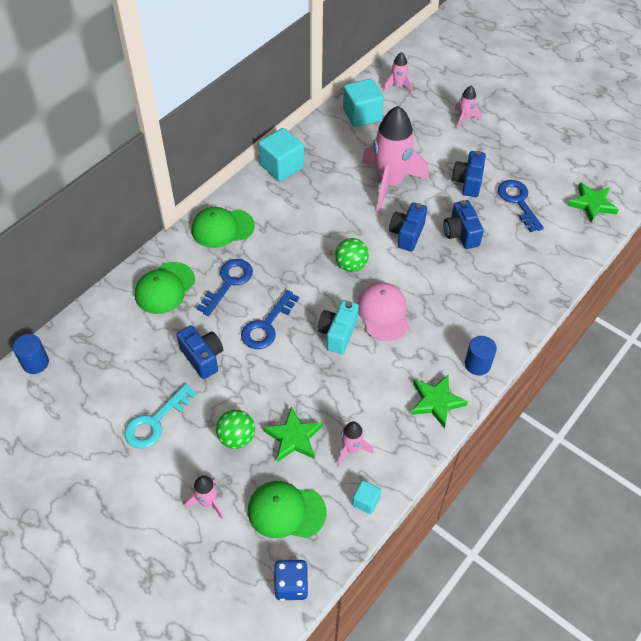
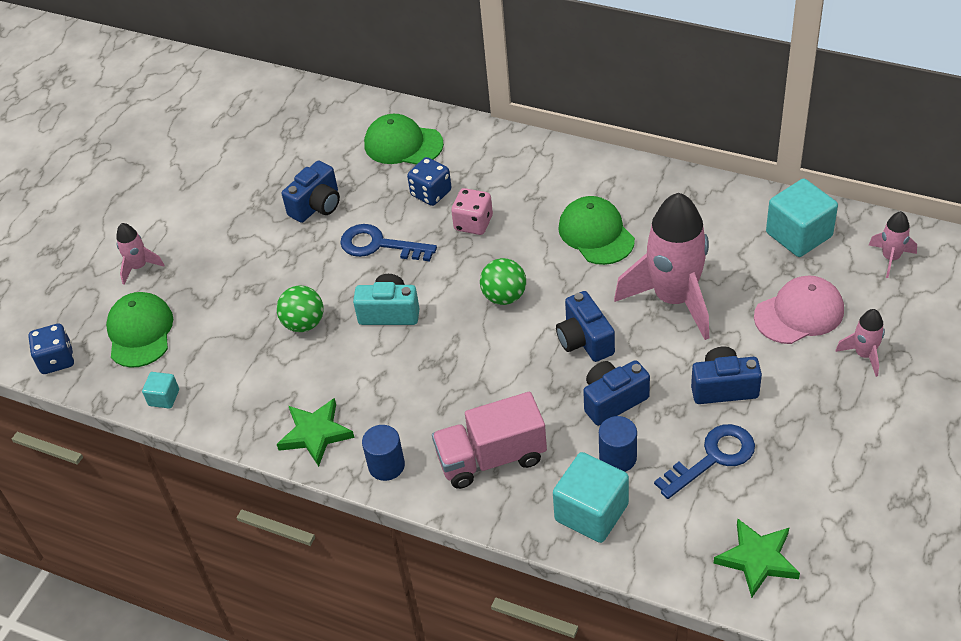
camera: 80 degrees right, 5 degrees down
blue cylinder [13,334,49,374] -> blue cylinder moved to [599,416,637,472]
turquoise key [124,384,197,449] -> none
green cap [192,207,255,248] -> green cap moved to [558,196,635,265]
blue key [197,259,253,316] -> blue dice [407,157,452,206]
green ball [216,409,255,449] -> green ball moved to [277,285,324,332]
turquoise cube [259,128,304,181] -> turquoise cube moved to [553,452,629,543]
green star [263,406,323,462] -> none
pink rocket [337,421,374,466] -> none
pink cap [357,282,409,341] -> pink cap moved to [754,275,844,344]
blue camera [389,202,427,251] -> blue camera turned 120 degrees counterclockwise [556,291,615,362]
none -> pink truck [432,392,547,489]
none -> pink dice [451,188,493,235]

